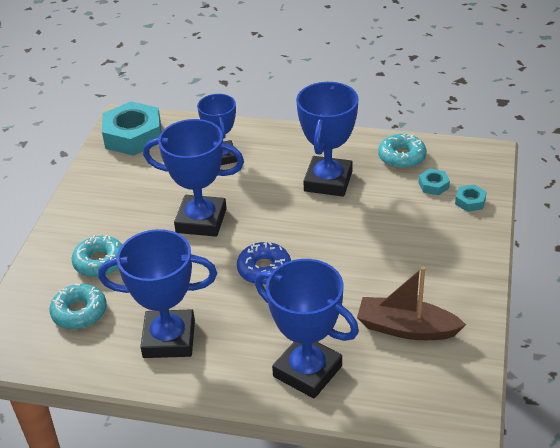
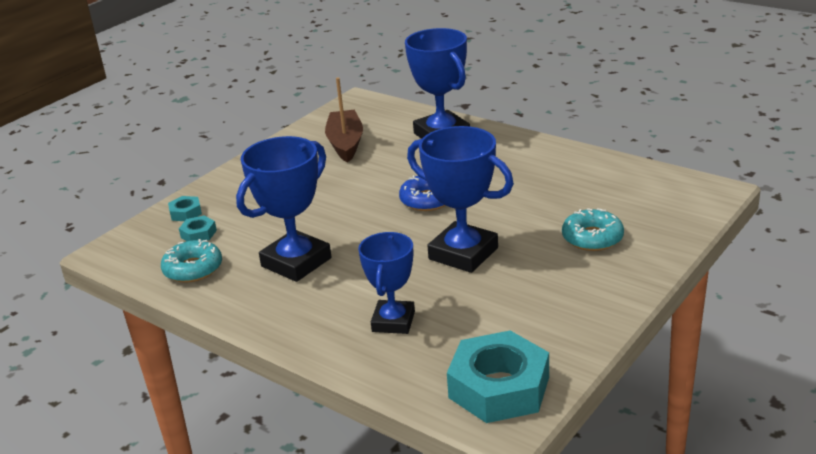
camera: 155 degrees left, 10 degrees down
turquoise donut [50,284,107,329] -> none
blue trophy [98,229,217,358] -> none
brown boat [357,266,466,340] -> brown boat turned 135 degrees counterclockwise [325,77,363,163]

